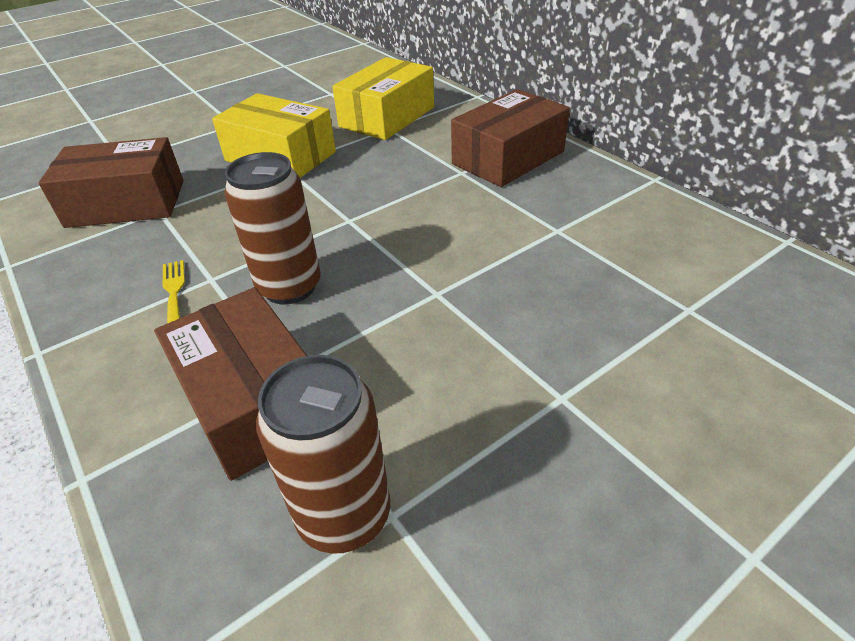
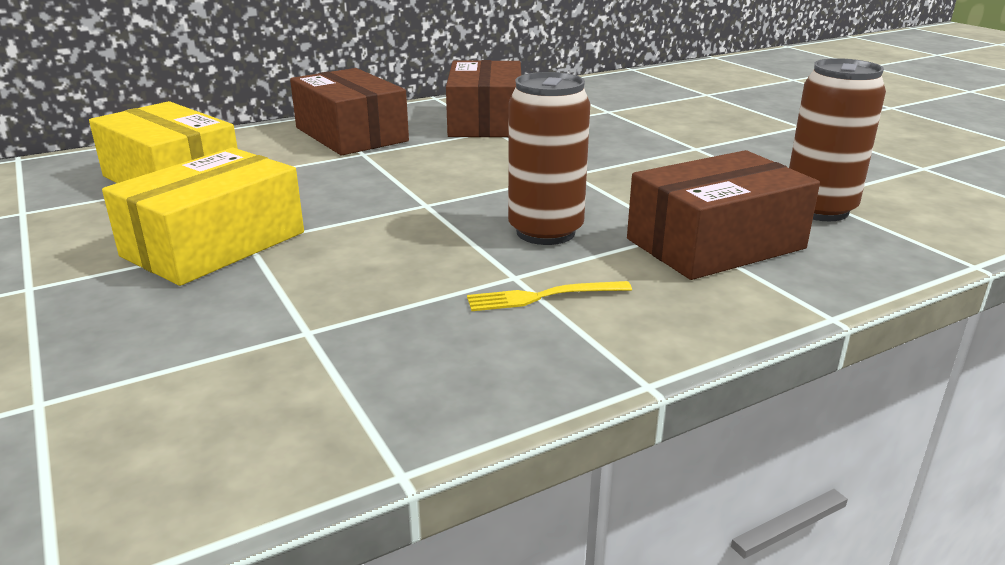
camera: 85 degrees left, 15 degrees down
brown box [38,137,184,228] -> brown box moved to [446,60,521,137]

